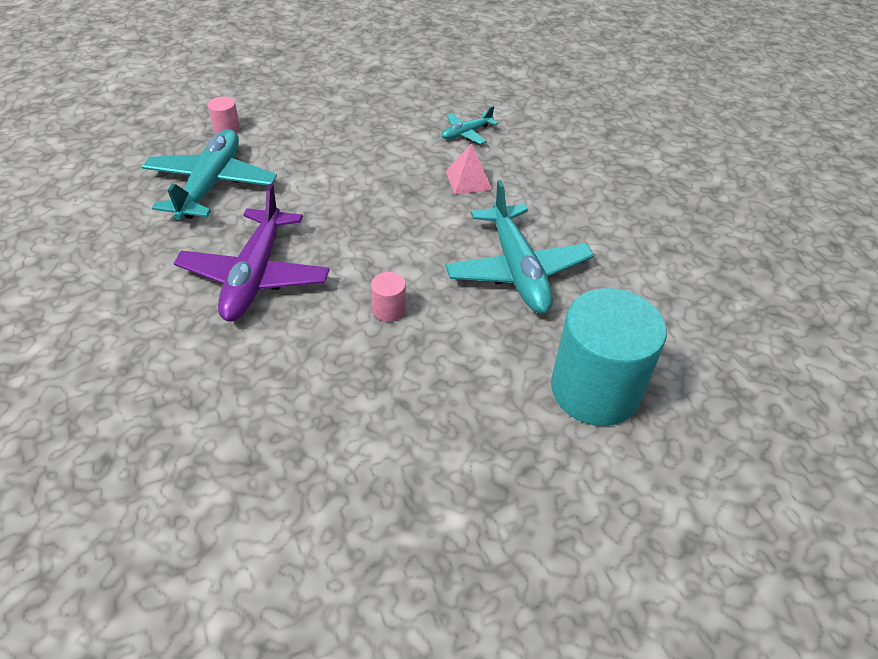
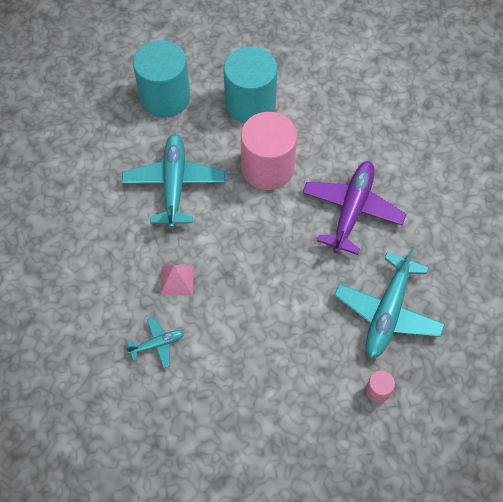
camera: 165 degrees left, 15 degrees up
pink cylinder [371,272,406,322] -> pink cylinder [241,112,297,190], size x2.46
none -> turquoise cylinder [223,47,277,124]

